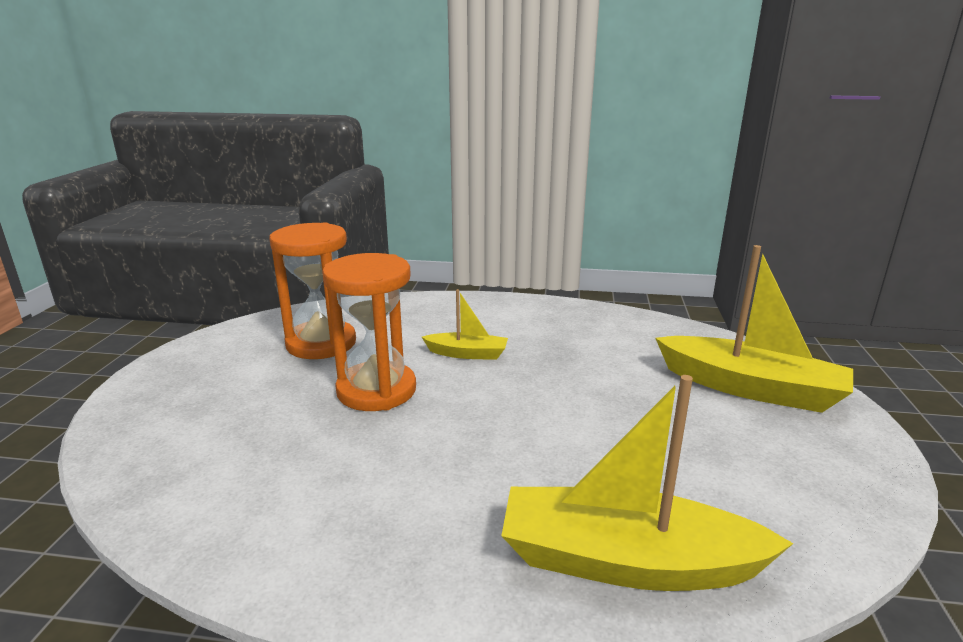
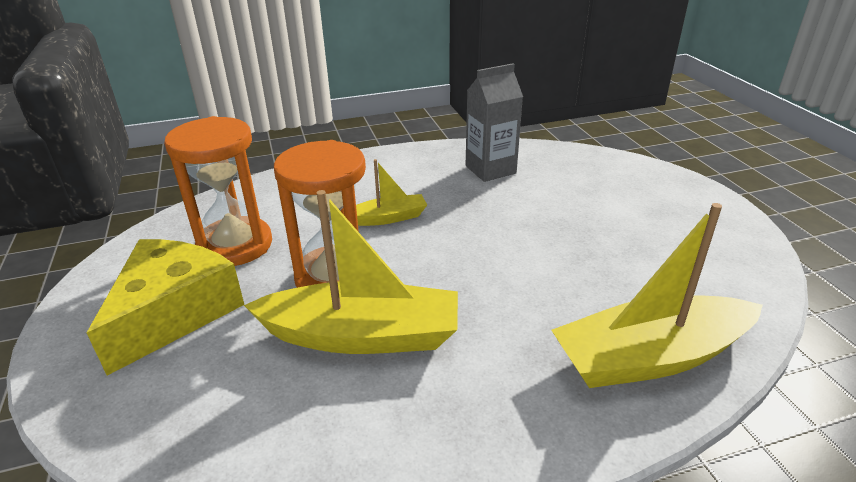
camera: 25 degrees left, 10 degrees up
yellow boat [655,245,853,413] -> yellow boat moved to [244,190,458,354]
none -> yellow cheese [87,239,244,376]
none -> grey carton [466,63,523,182]

